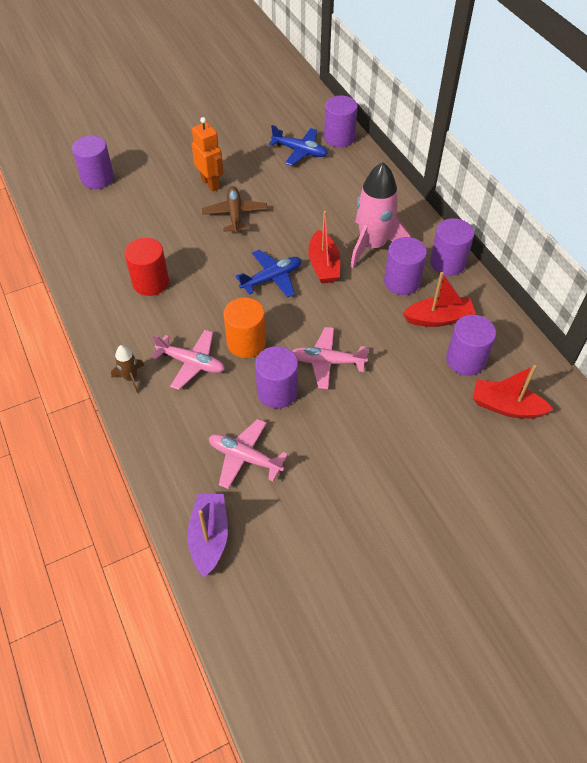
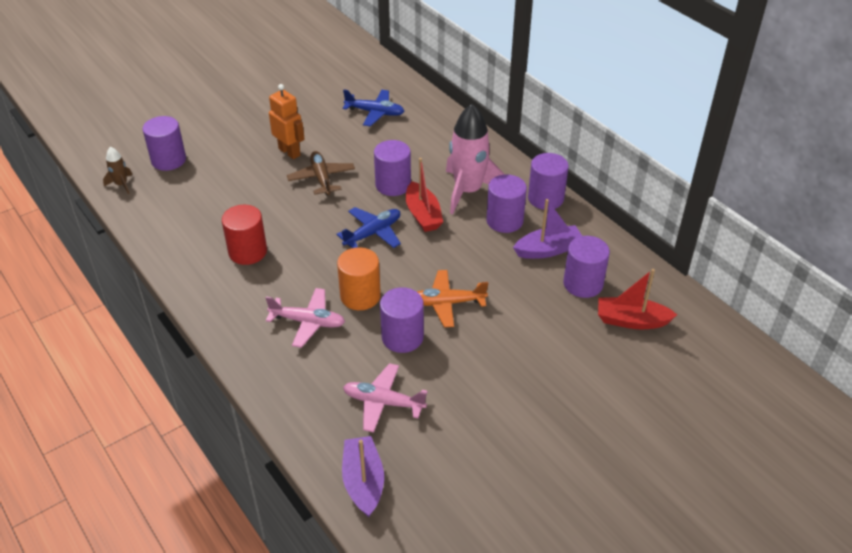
camera: 10 degrees left, 10 degrees down
brown rocket [111,345,144,393] -> brown rocket moved to [103,147,133,194]
pink plane [292,327,369,389] -> orange plane [417,270,488,327]
purple cylinder [324,96,358,147] -> purple cylinder moved to [374,140,411,196]
red boat [403,272,476,327] -> purple boat [513,199,582,259]

